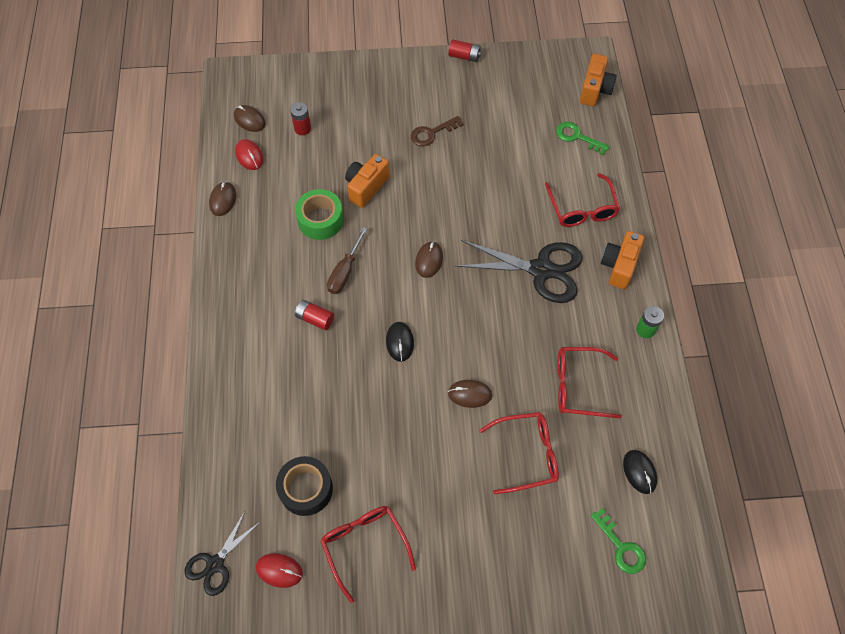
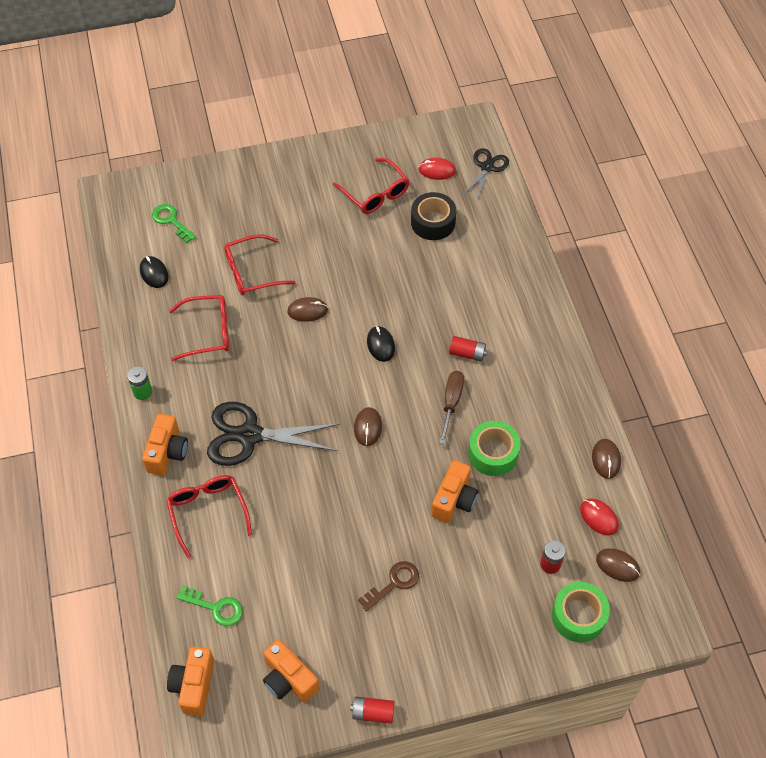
camera: 170 degrees right, 5 degrees down
none -> orange camera [263,639,319,702]
none -> green tape [552,582,610,643]

